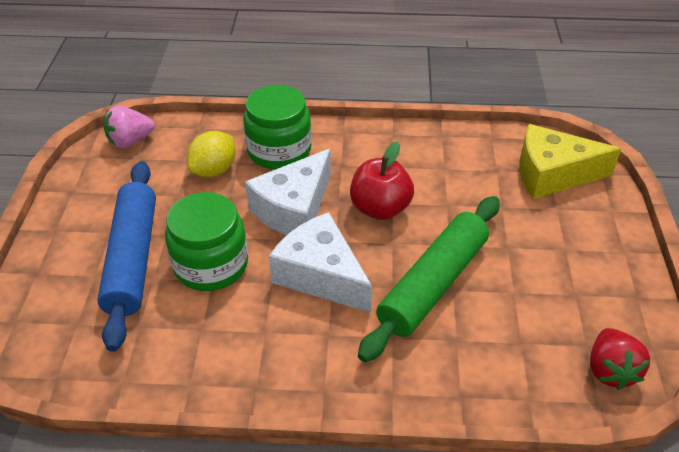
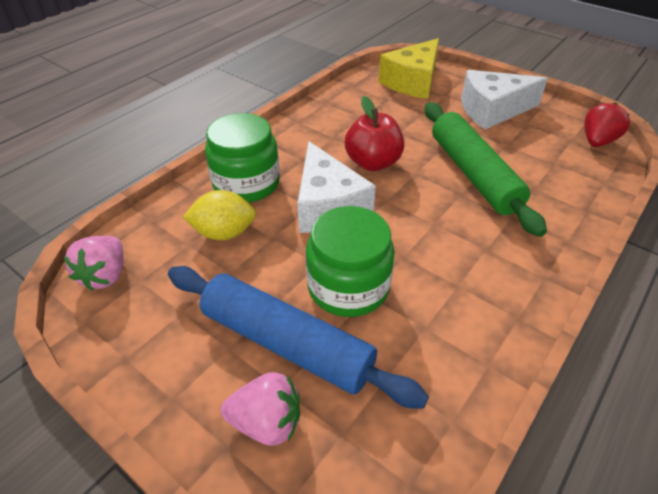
camera: 55 degrees left, 0 degrees up
yellow lemon [187,131,235,177] -> yellow lemon turned 75 degrees counterclockwise [183,190,256,240]
white cheese [269,212,372,313] -> white cheese moved to [461,70,548,130]
red strawberry [590,328,650,390] -> red strawberry turned 90 degrees counterclockwise [584,103,630,147]
none -> pink strawberry [221,372,300,446]

